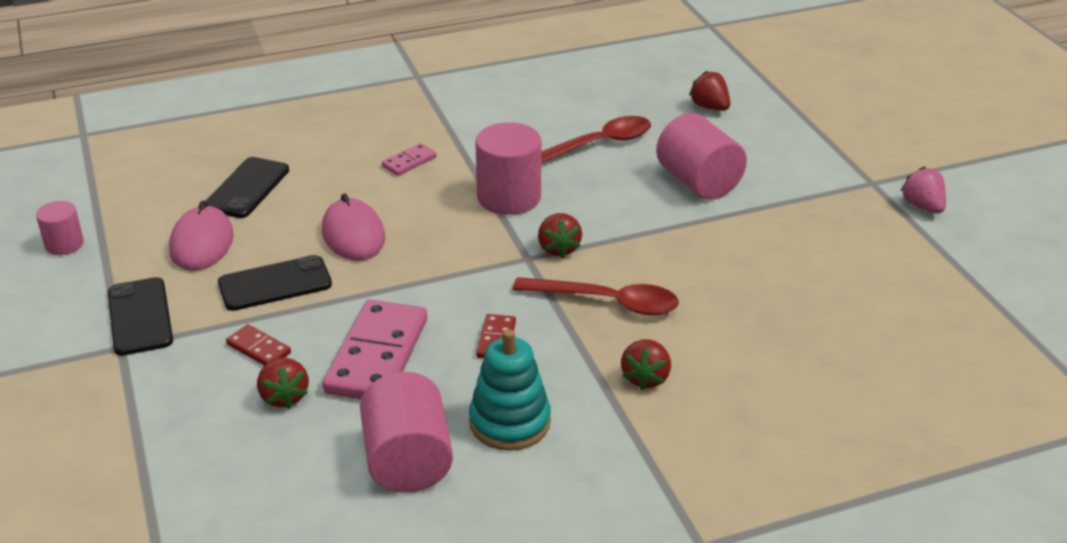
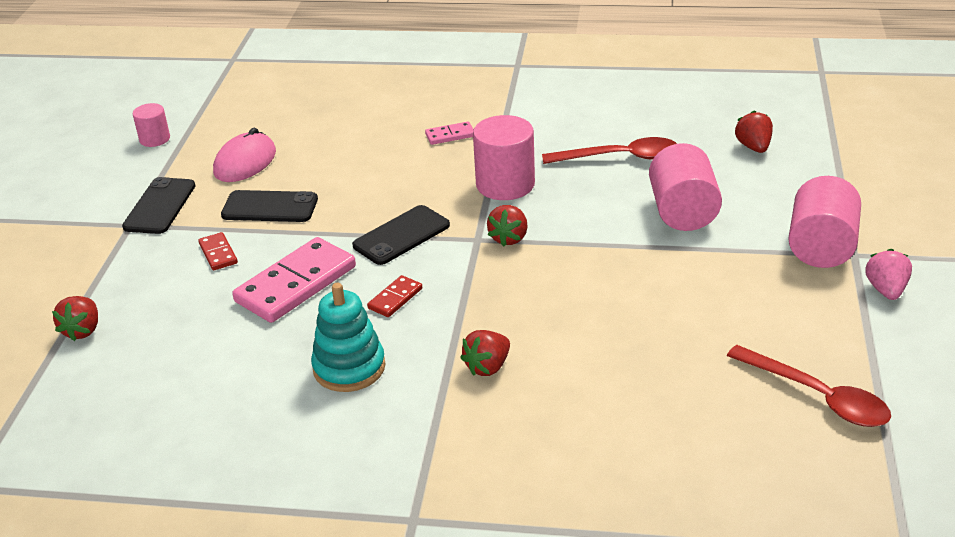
camera: 30 degrees right, 0 degrees up
black phone [205,157,289,218] -> black phone moved to [352,205,450,265]
red strawberry [257,358,309,409] -> red strawberry moved to [52,296,98,341]
pink mouse [322,193,385,261] -> none
pink cylinder [360,372,453,493] -> pink cylinder moved to [788,176,861,268]
red spoon [513,277,679,315] -> red spoon moved to [727,345,891,427]

